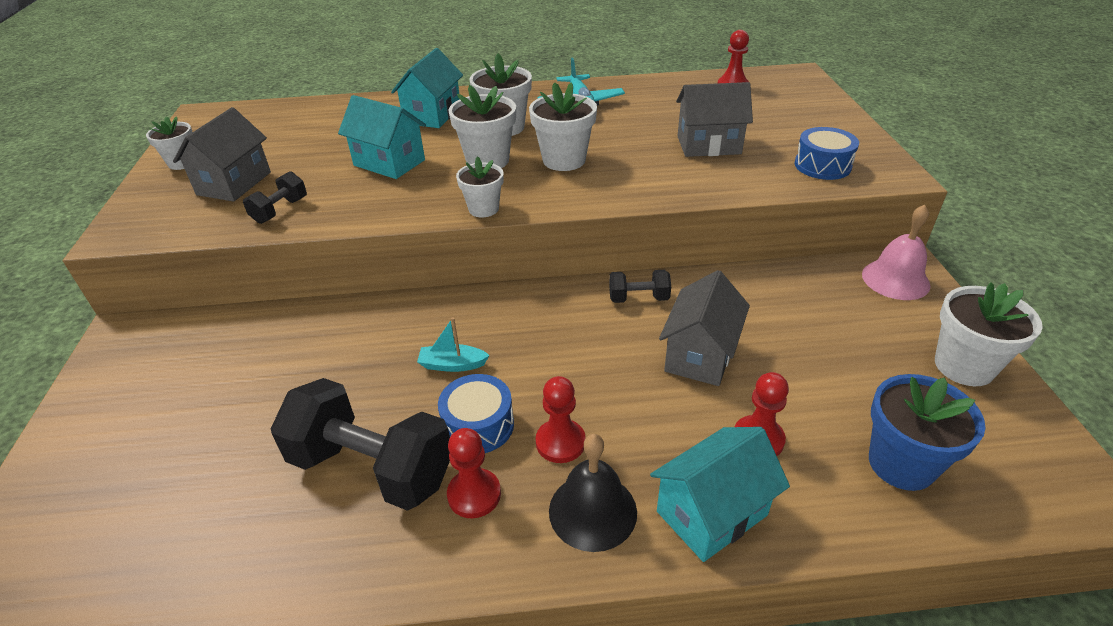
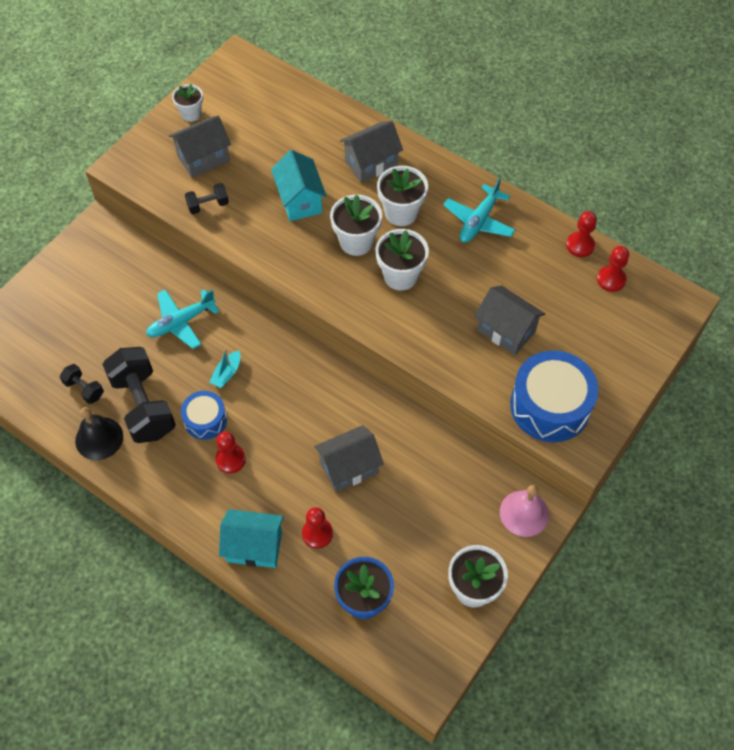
camera: 40 degrees right, 20 degrees up
turquoise house [391,48,463,128] -> grey house [340,121,403,183]
turquoise boat [417,317,490,372] -> turquoise boat turned 105 degrees counterclockwise [209,349,241,388]
red pawn [447,428,501,518] -> red pawn moved to [566,211,597,257]
white flower pot [456,156,504,217] -> none
black bell [549,434,637,552] -> black bell moved to [75,407,123,460]
black dumbbell [609,270,671,303] -> black dumbbell moved to [60,364,104,404]
blue drum [795,127,859,180] -> blue drum [510,350,599,442], size x1.78
none -> turquoise plane [146,289,220,349]

